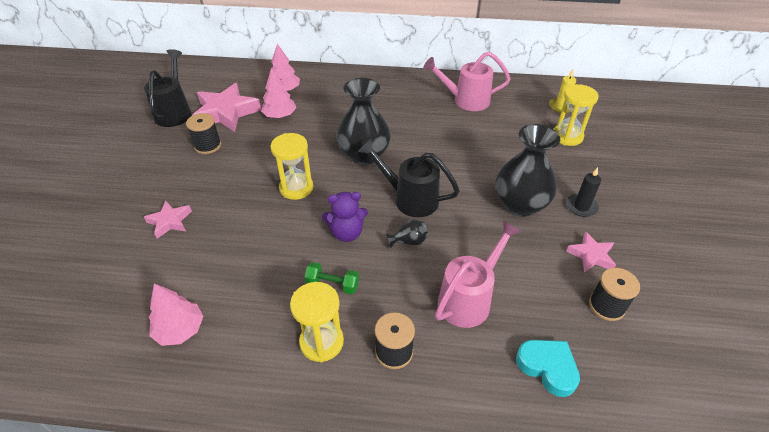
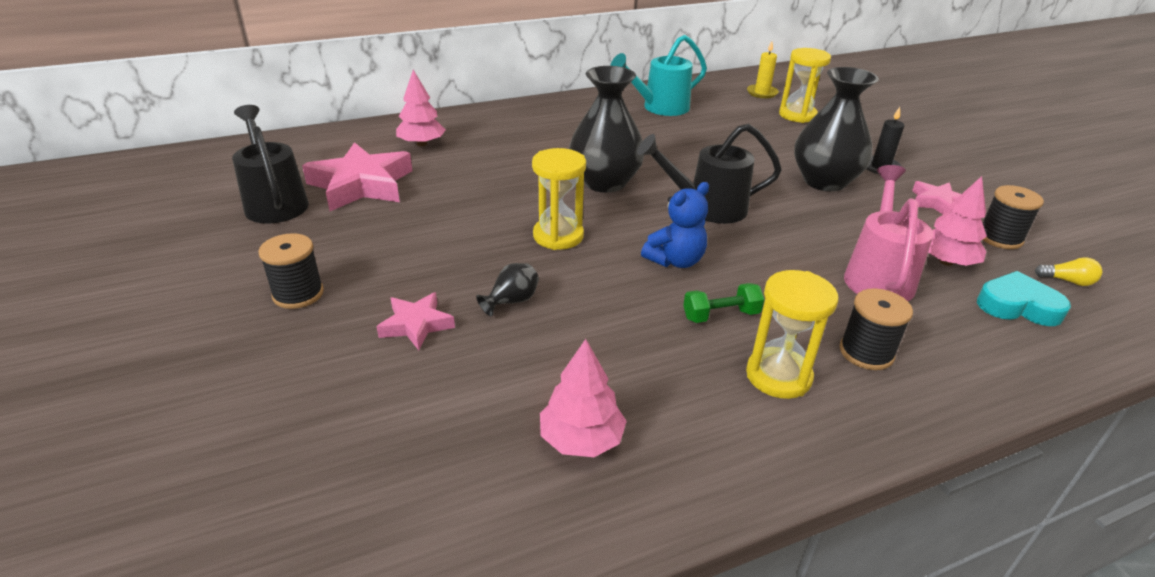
camera: 30 degrees left, 10 degrees down
black spool [186,113,221,154] -> black spool moved to [258,233,324,309]
pink tree [261,68,296,118] -> pink tree moved to [928,176,987,266]
purple teddy bear [322,192,368,242] -> blue teddy bear [641,182,709,268]
black vase [386,219,429,248] -> black vase moved to [476,263,539,316]
pink watering can [423,52,510,111] -> turquoise watering can [610,35,707,116]
none -> yellow light bulb [1035,257,1102,286]

